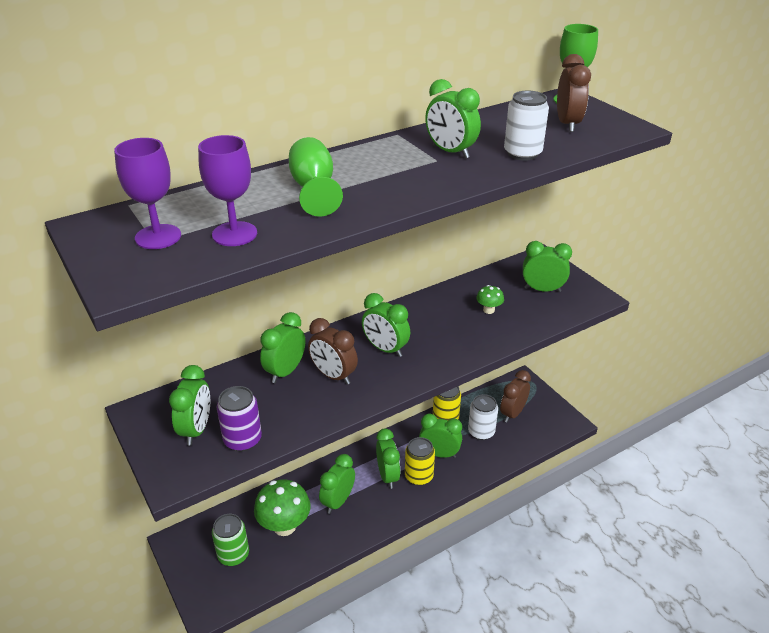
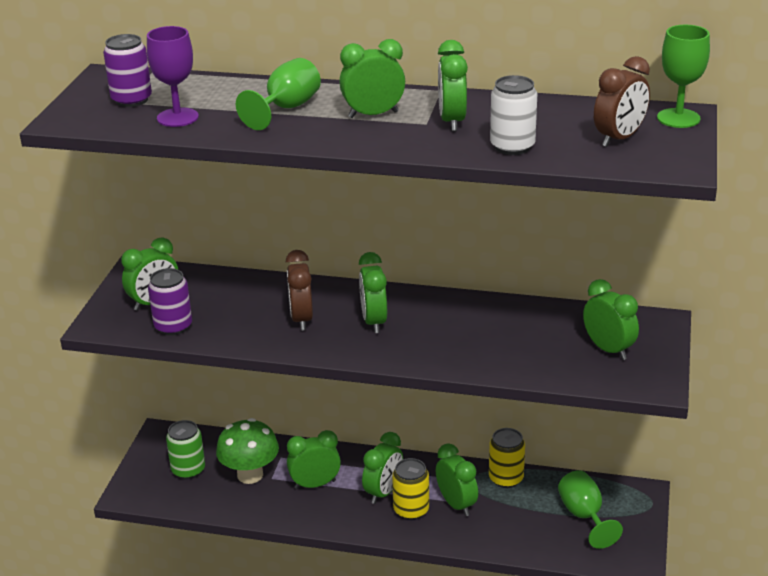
camera: 45 degrees right, 5 degrees down
purple goblet [114,138,181,249] -> purple can [103,34,152,107]
green clock [260,312,305,383] -> green clock moved to [339,39,405,118]
white can [468,394,498,440] -> none
green mushroom [476,285,504,314] -> none
brown clock [500,370,531,423] -> green goblet [558,470,623,549]

